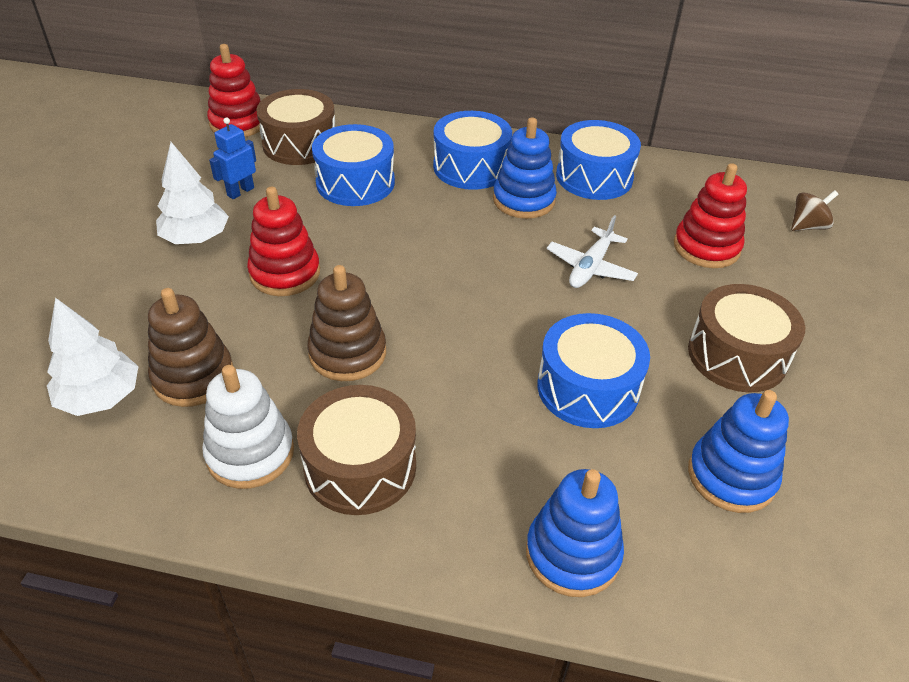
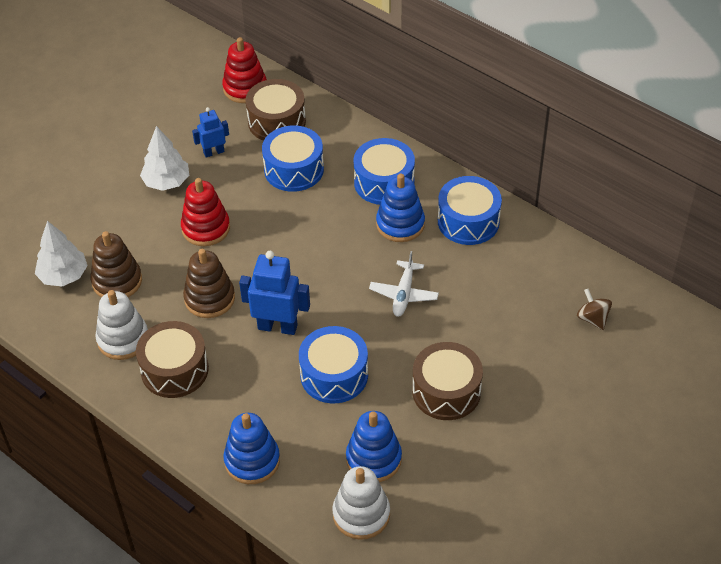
camera: 30 degrees right, 5 degrees up
white plane [547,215,638,288] -> white plane turned 45 degrees counterclockwise [369,251,439,317]
red stacking toy [674,163,747,268] -> none
brown spinning top [791,190,839,231] -> brown spinning top turned 120 degrees counterclockwise [577,289,612,330]
none -> blue robot [239,251,310,335]
none -> white stacking toy [332,466,390,540]

